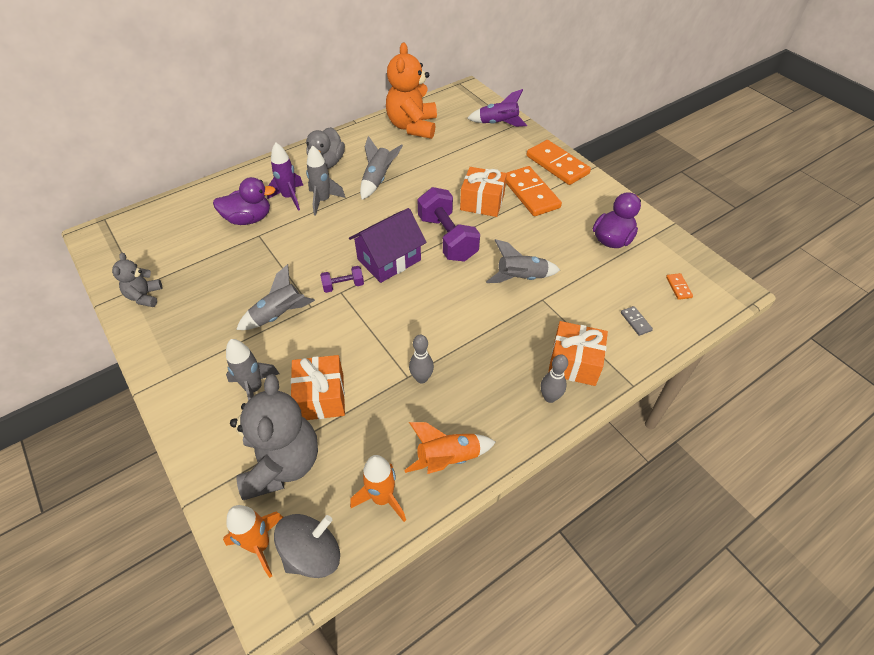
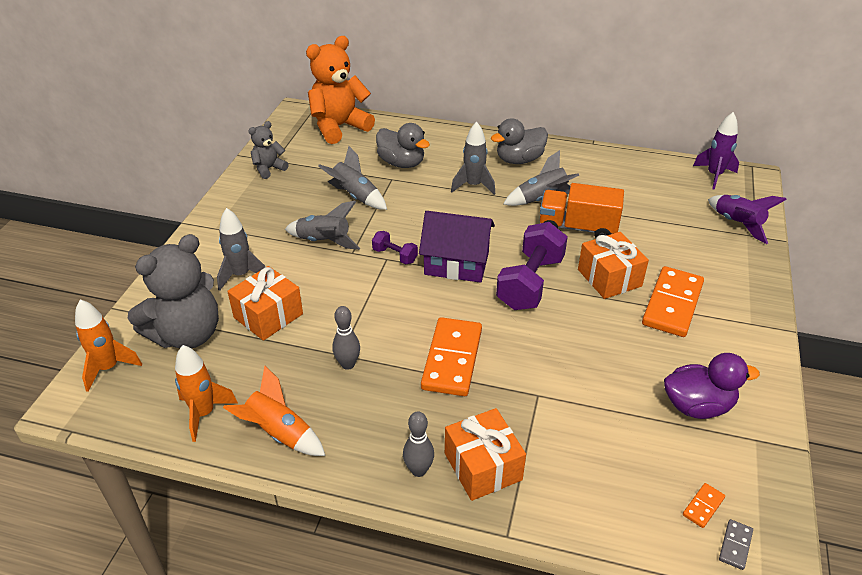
camera: 50 degrees right, 10 degrees down
purple duck [213,177,276,225] -> grey duck [376,123,430,168]
purple rocket [267,142,303,211] -> purple rocket moved to [693,112,739,190]
grey spinning top [274,514,340,578] -> none
orange teddy bear [386,43,437,139] -> orange teddy bear moved to [306,36,375,144]
grey rocket [486,239,560,283] -> grey rocket moved to [318,146,387,210]
orange domino [526,140,591,185] -> orange domino moved to [421,317,482,396]
grey domino [621,306,653,336] -> grey domino moved to [719,519,753,570]
none -> orange truck [540,183,624,238]

